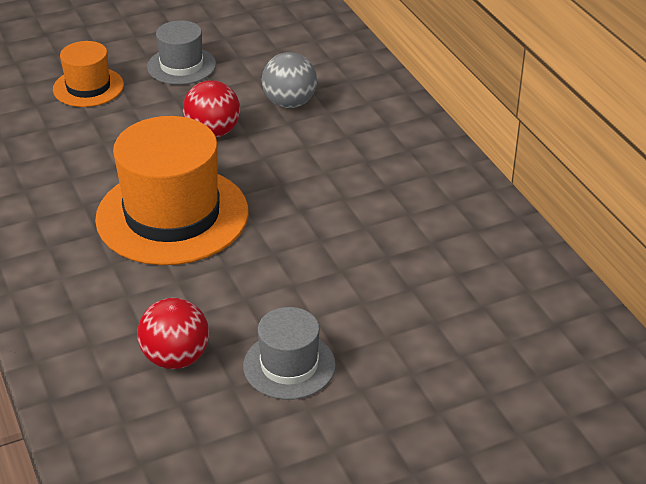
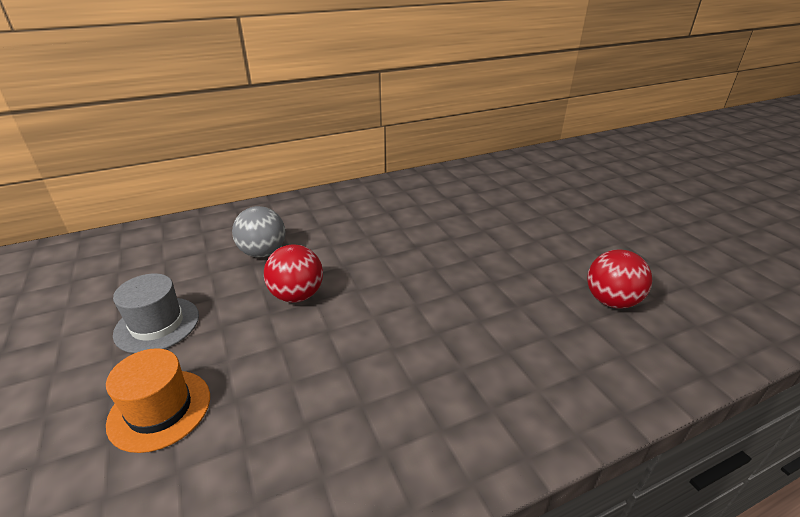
camera: 90 degrees left, 5 degrees down
orange hat [95,116,248,265] -> none
grey hat [243,307,336,400] -> none

